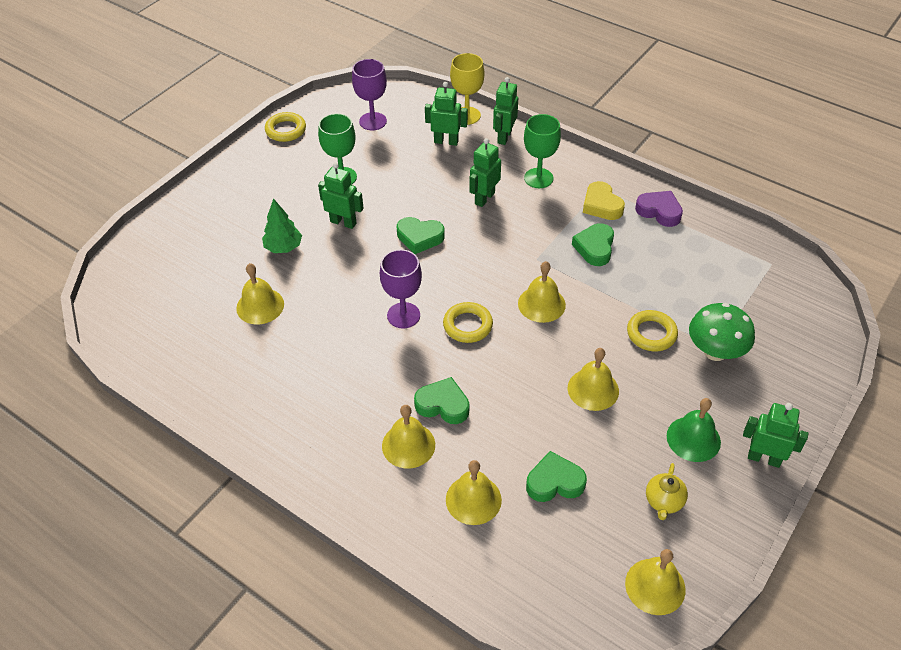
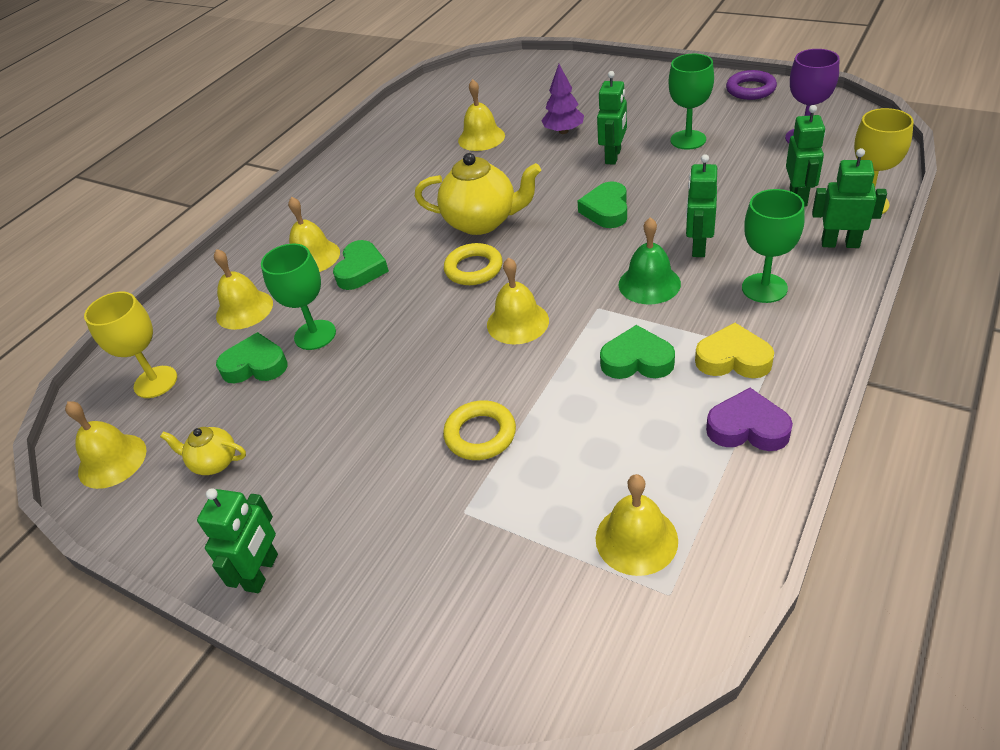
camera: 90 degrees right, 5 degrees down
green tree [262,198,302,253] -> purple tree [541,64,584,134]
yellow ring [265,112,306,142] -> purple ring [726,70,777,100]
purple goblet [380,249,422,329] -> yellow teapot [415,153,541,235]
green robot [469,138,501,207] -> green robot turned 105 degrees counterclockwise [686,154,717,257]
green heart [526,451,587,502] -> green heart turned 75 degrees counterclockwise [216,332,287,383]
yellow bell [568,348,619,411] -> yellow bell moved to [596,474,678,576]
yellow heart [583,181,625,220] -> yellow heart turned 45 degrees clockwise [695,323,774,378]
purple heart [635,191,683,227] -> purple heart turned 105 degrees counterclockwise [706,388,793,451]
green bell [667,398,721,462] -> green bell moved to [619,217,681,304]
green mushroom [689,303,755,361] -> none
none -> yellow goblet [84,292,177,398]
none -> green goblet [261,244,336,350]

